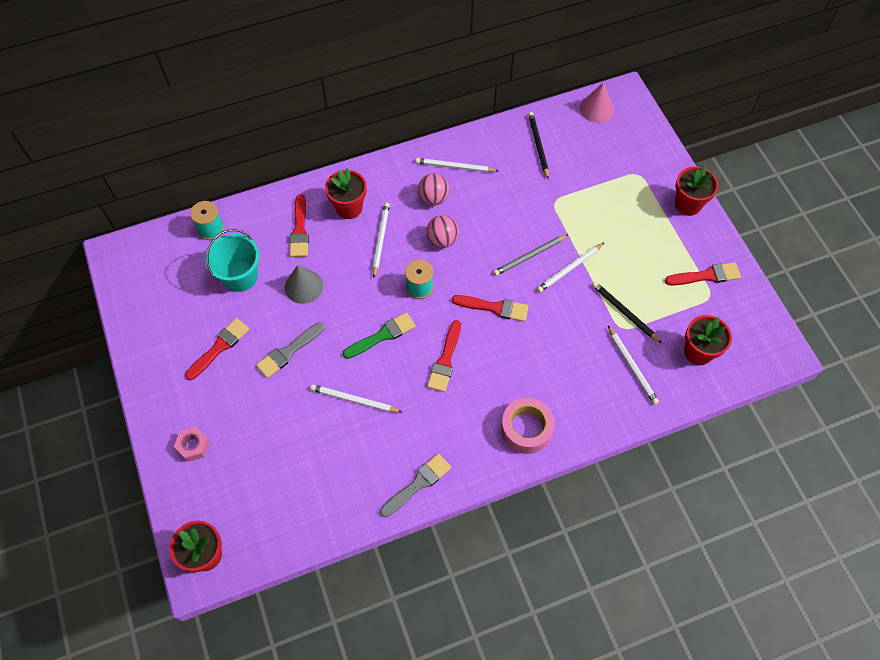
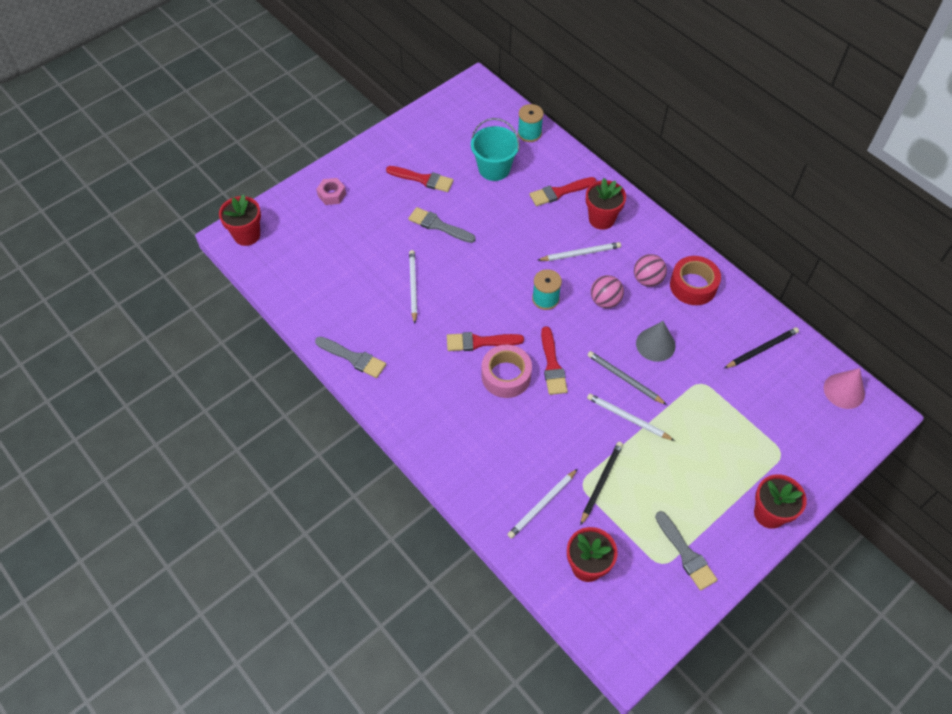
camera: 70 degrees right, 5 degrees down
grey cone [285,265,323,304] -> grey cone moved to [636,321,676,362]
green brush [343,312,416,359] -> none
white pencil [415,158,498,172] -> red tape [670,256,721,305]
pink tape [501,398,555,454] -> pink tape moved to [482,345,532,398]
red brush [665,262,741,286] -> grey brush [655,511,718,590]

